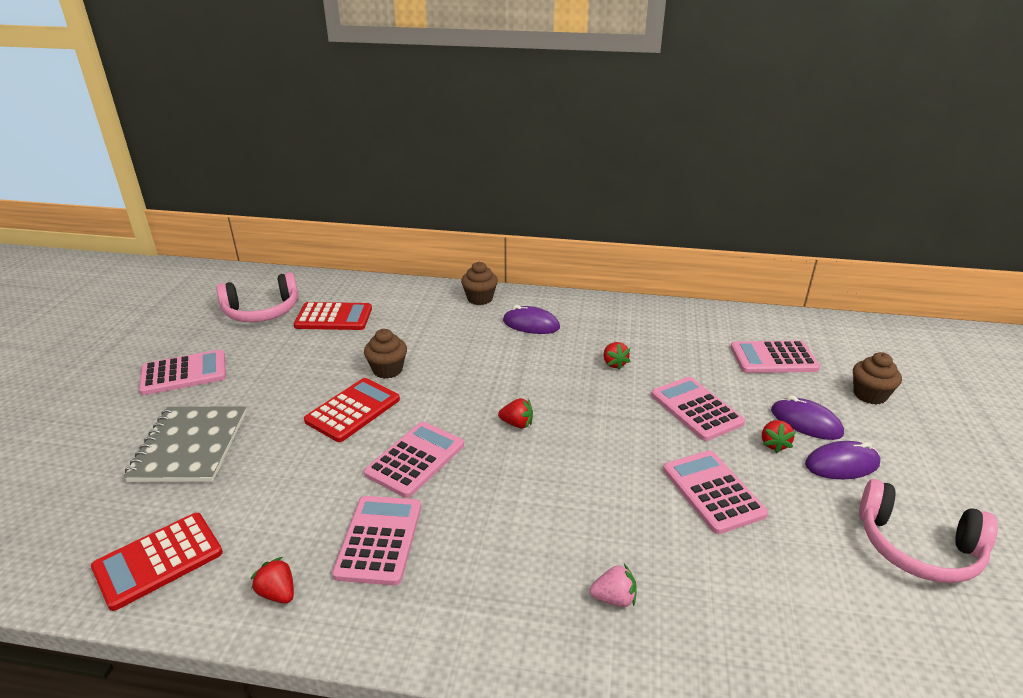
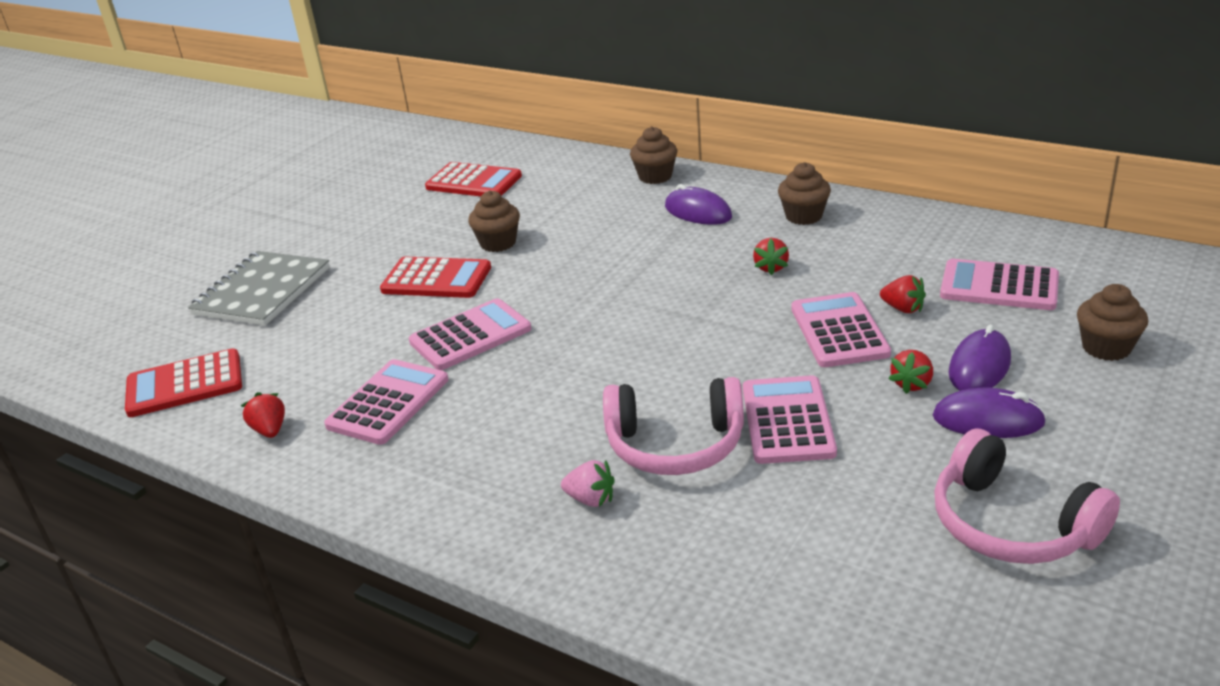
camera: 25 degrees right, 0 degrees up
pink calculator [139,350,226,395] -> none
pink headphones [217,273,299,322] -> pink headphones moved to [603,377,744,475]
red calculator [304,378,400,442] -> red calculator turned 45 degrees clockwise [380,256,491,298]
red strawberry [498,398,533,428] -> red strawberry moved to [880,275,926,313]
purple mouse [771,395,844,440] -> purple mouse turned 60 degrees clockwise [949,324,1011,391]
none -> brown cupcake [778,162,831,225]

